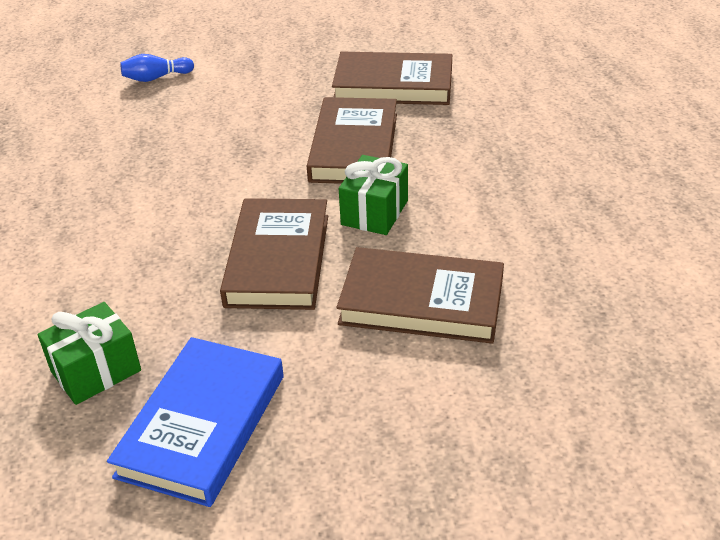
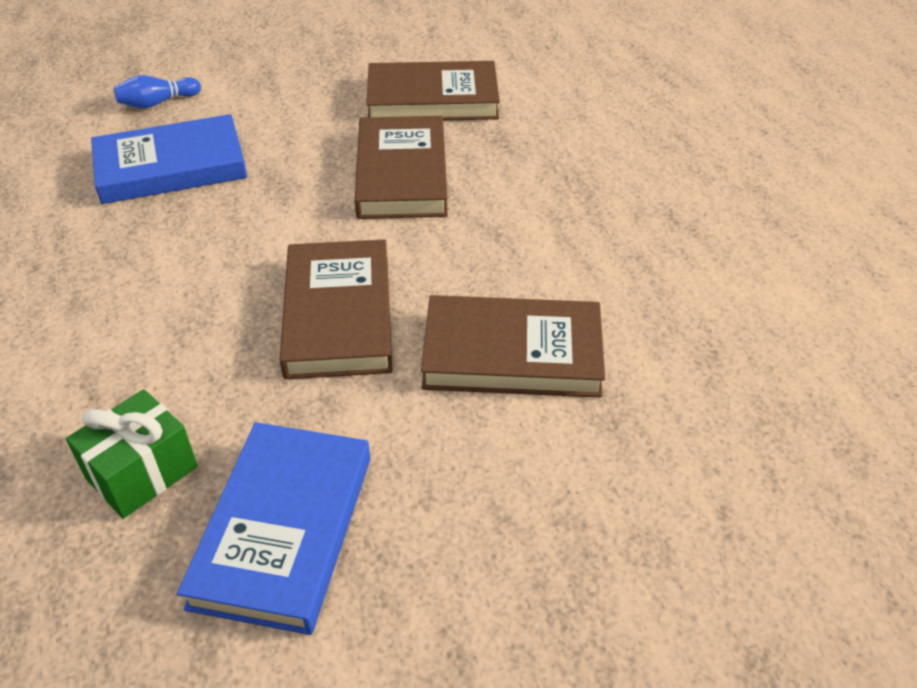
camera: 10 degrees left, 5 degrees up
green gift [339,155,408,235] -> none
none -> blue book [91,114,247,204]

